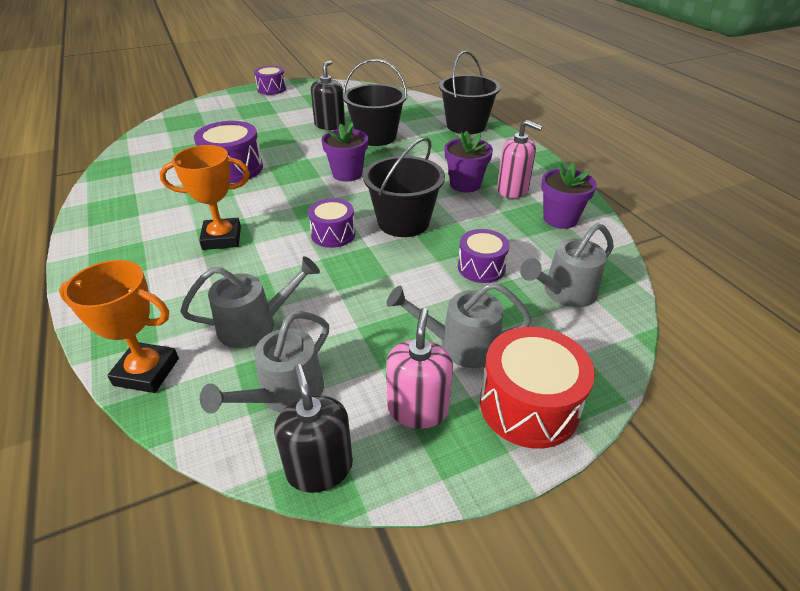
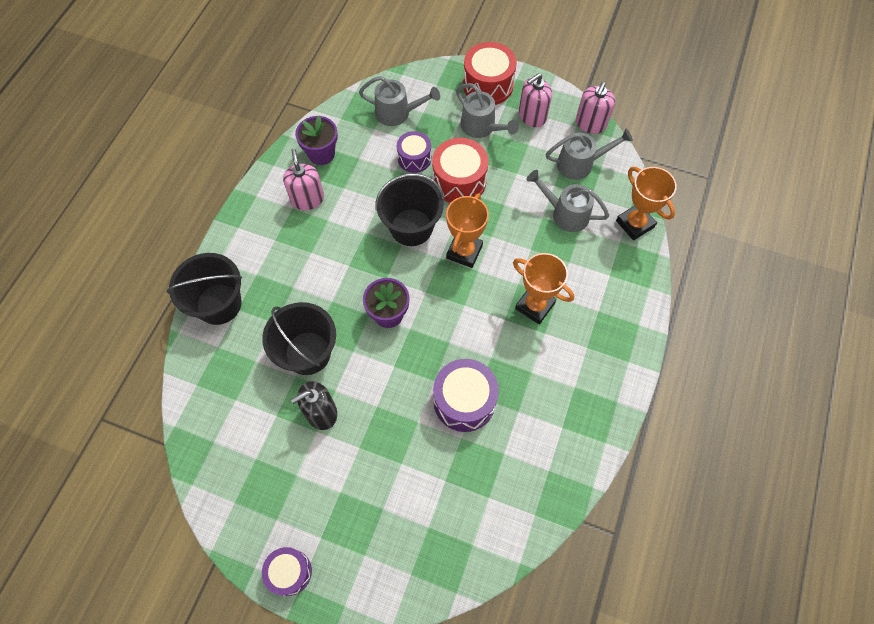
camera: 135 degrees left, 25 degrees up
black soap dispenser [274,364,353,493] -> pink soap dispenser [576,82,615,134]
purple drum [308,199,355,248] -> orange trophy [446,193,489,268]
purple flower pot [445,131,493,192] -> none
none -> red drum [432,138,489,203]

